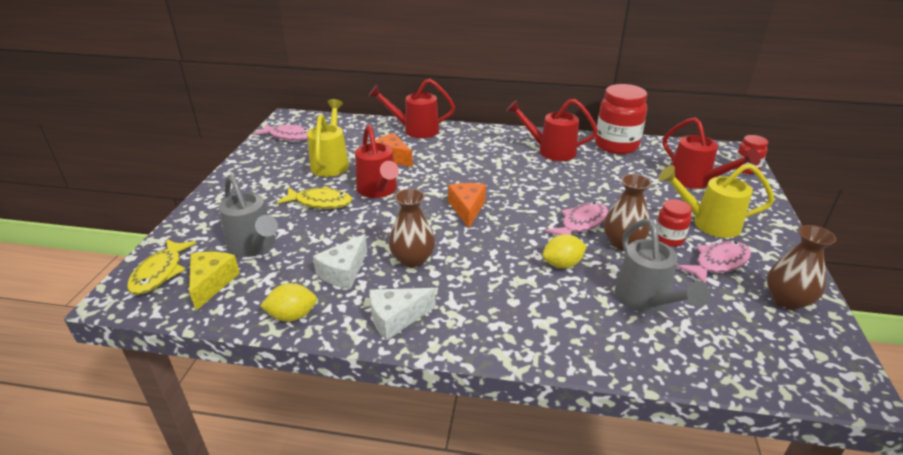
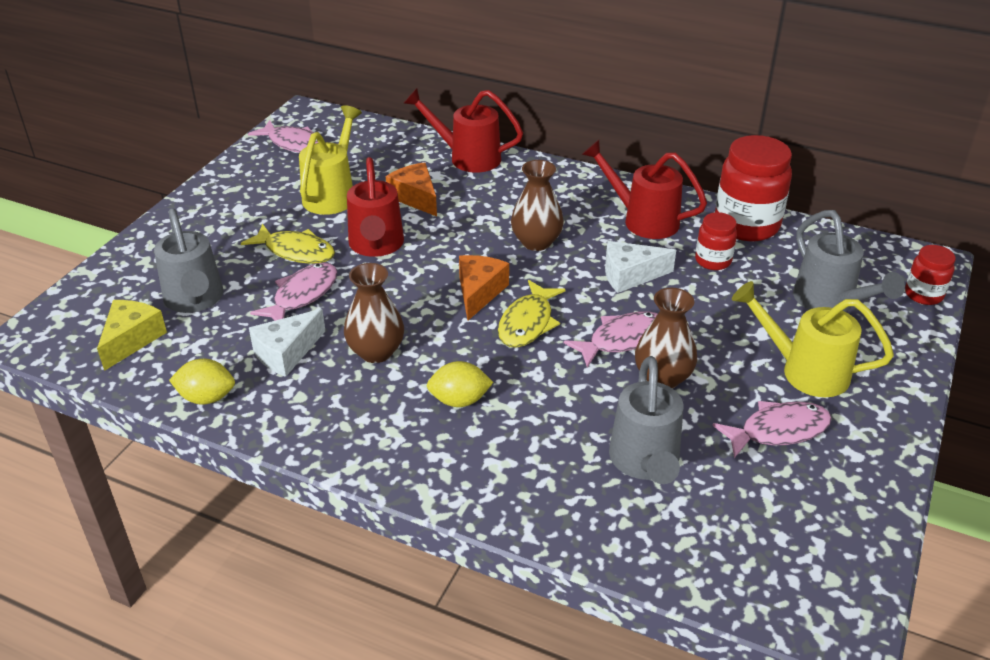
camera: 15 degrees right, 5 degrees up
yellow fish [127,239,196,295] -> yellow fish moved to [498,280,565,348]
white cheese [370,288,436,340] -> white cheese moved to [605,241,676,293]
yellow lemon [542,234,587,268] -> yellow lemon moved to [427,361,494,407]
red jar [656,199,692,247] -> red jar moved to [695,212,737,270]
red watering can [663,117,760,189] -> grey watering can [793,210,905,312]
brown vase [767,225,837,310] -> brown vase moved to [511,160,564,251]
none -> pink fish [250,263,337,321]

